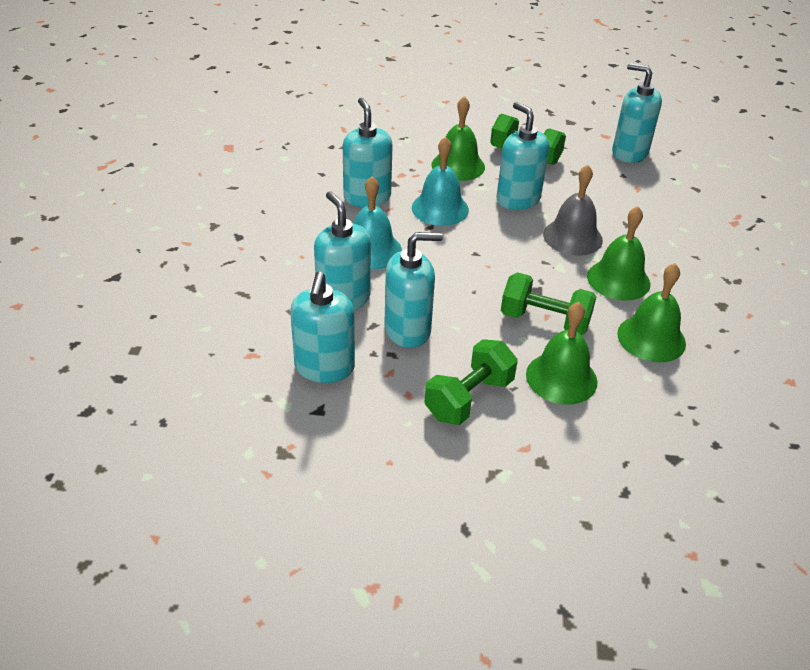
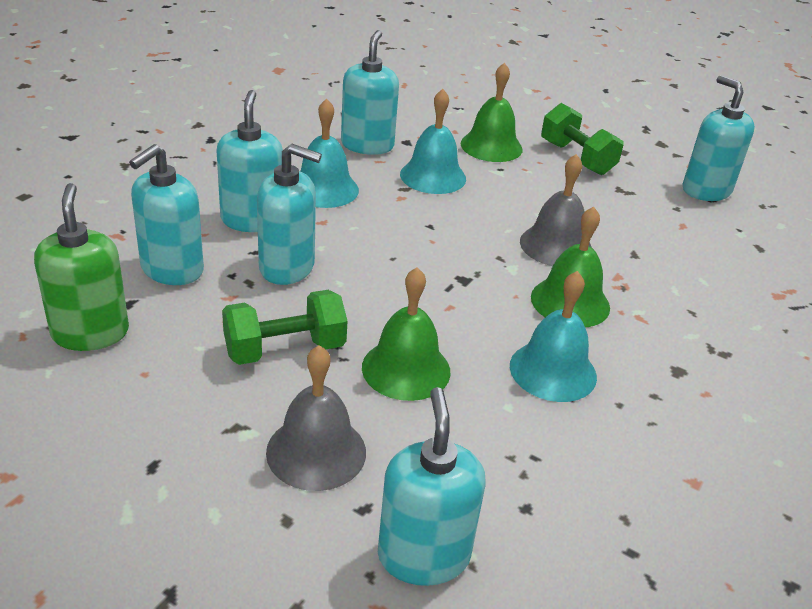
camera: 25 degrees right, 5 degrees down
turquoise soap dispenser [496,102,549,210] -> turquoise soap dispenser moved to [378,387,486,586]
green dumbbell [501,272,596,335] -> none
green bell [617,263,686,362] -> turquoise bell [510,271,597,402]
none -> green soap dispenser [34,183,129,351]
none -> grey bell [266,345,366,491]

